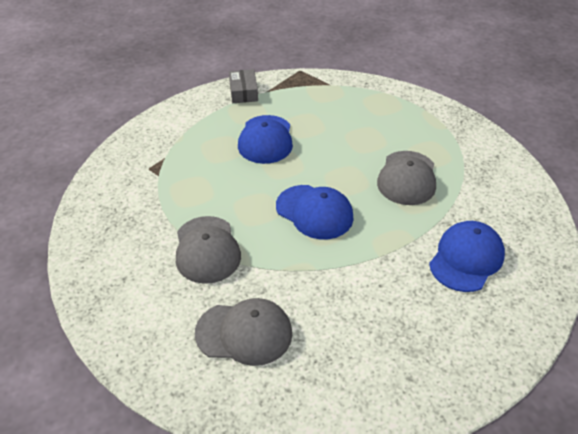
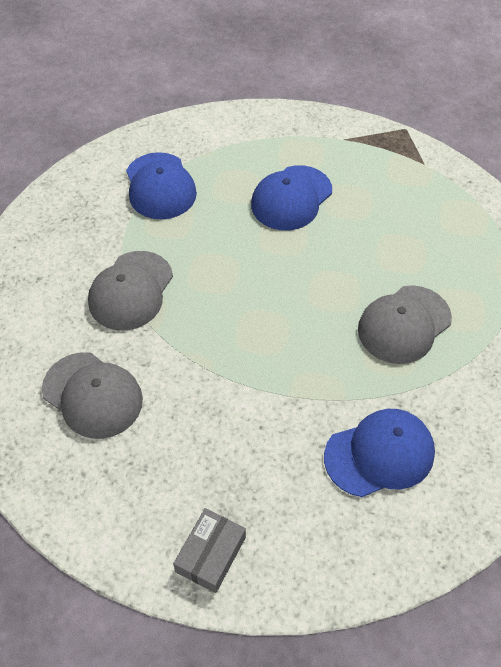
camera: 35 degrees right, 10 degrees up
grey box [229,69,258,103] -> grey box moved to [173,508,246,593]
blue cap [276,185,354,239] -> blue cap moved to [126,152,197,219]

